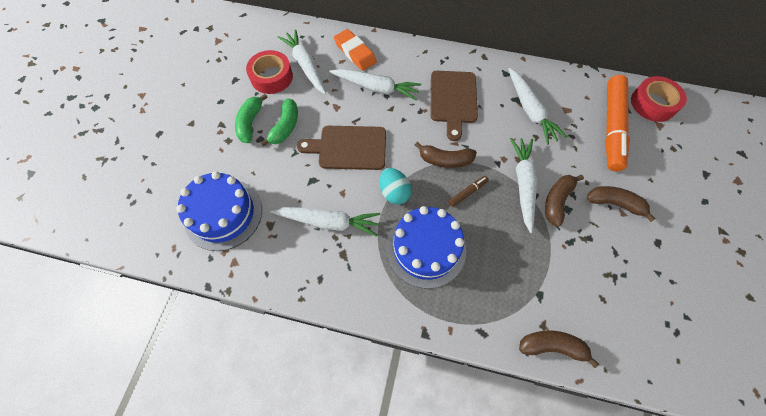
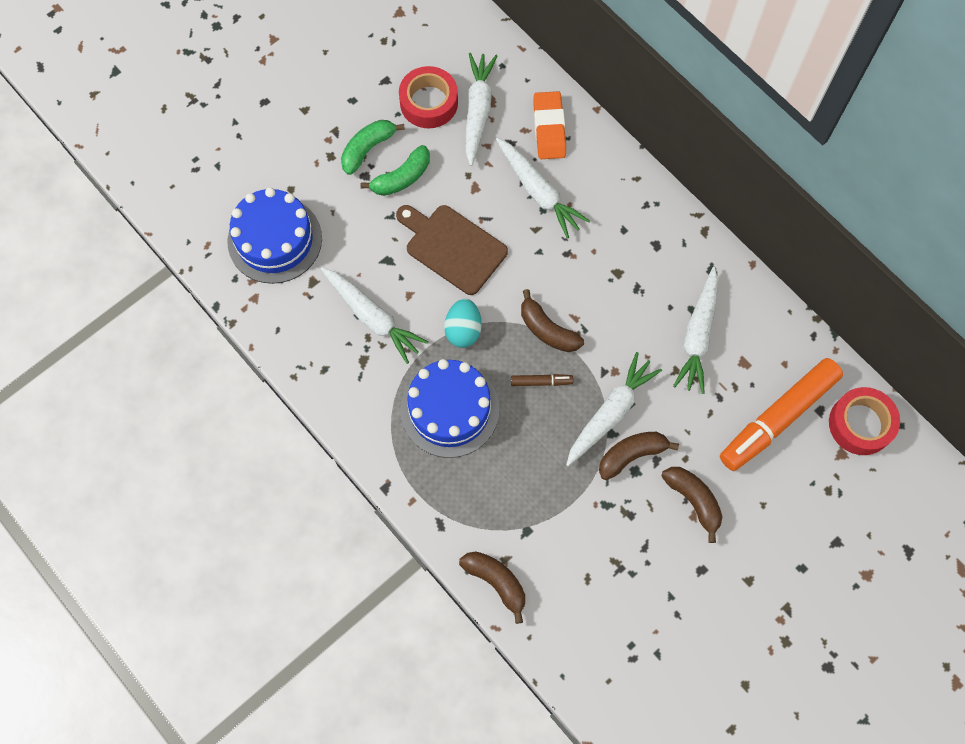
camera: 35 degrees right, 5 degrees up
brown cutting board [430,71,478,141] -> none

